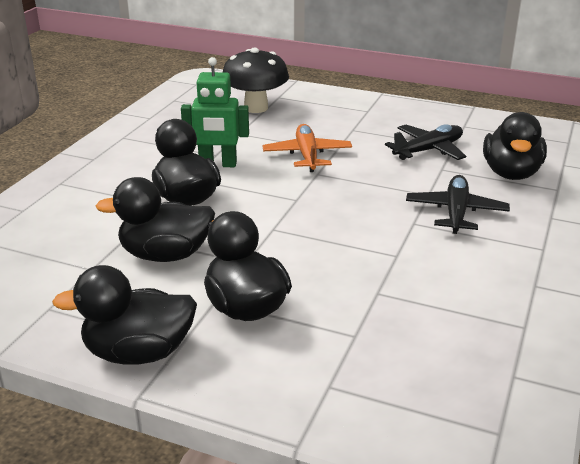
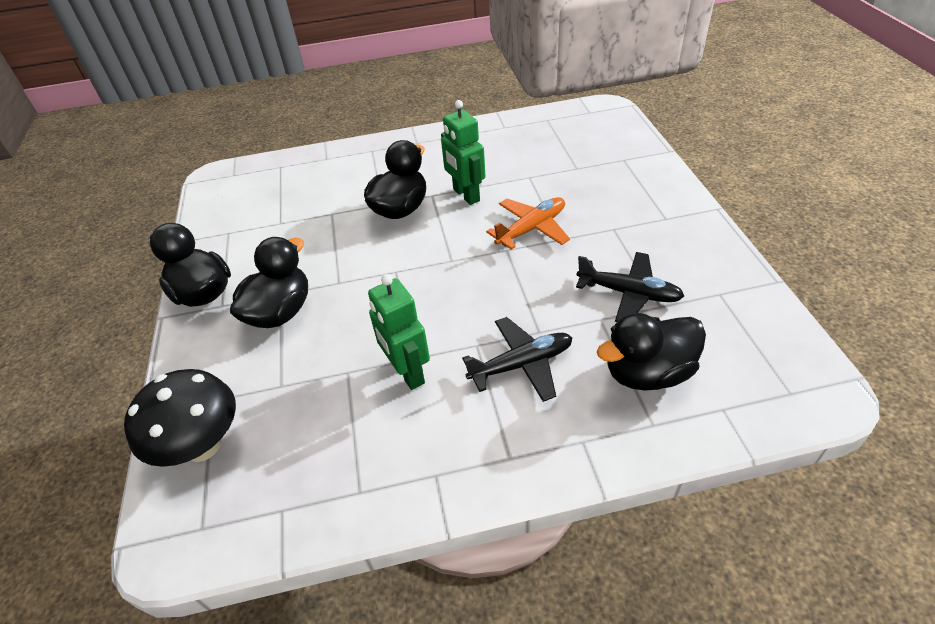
camera: 60 degrees right, 15 degrees up
black duck [96,177,215,262] -> none
black mushroom [223,48,289,113] -> black mushroom moved to [124,369,236,467]
none -> green robot [368,274,430,390]

